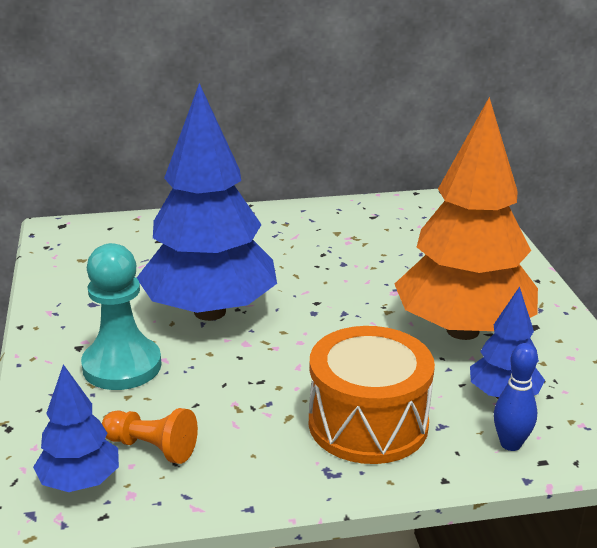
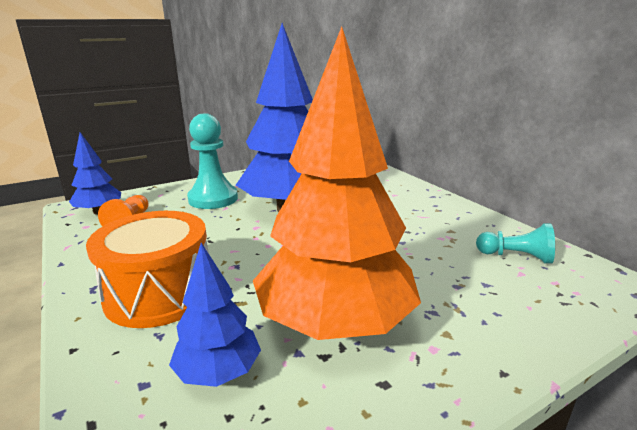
camera: 70 degrees right, 5 degrees down
blue bowling pin [494,343,537,451] -> none
none -> turquoise pawn [476,223,555,263]

